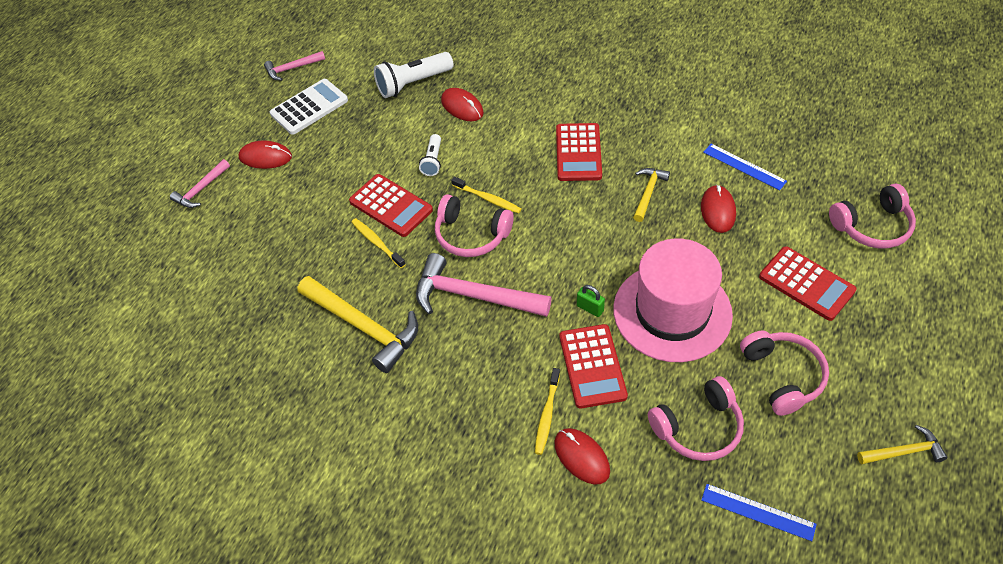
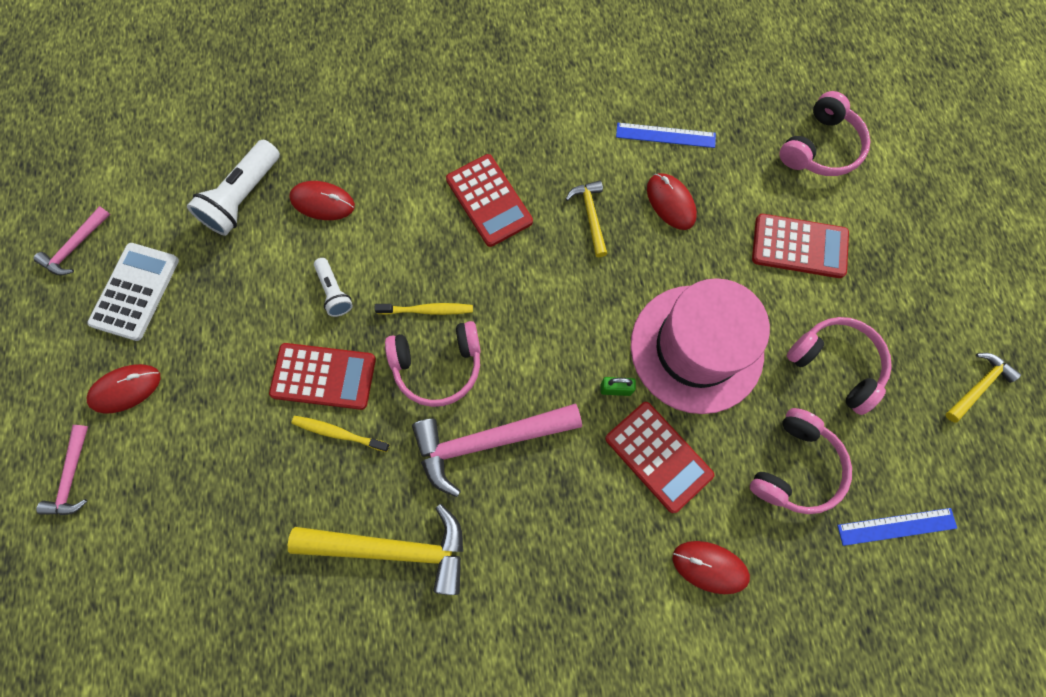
camera: 35 degrees left, 20 degrees up
yellow toothbrush [535,368,560,455] -> none

